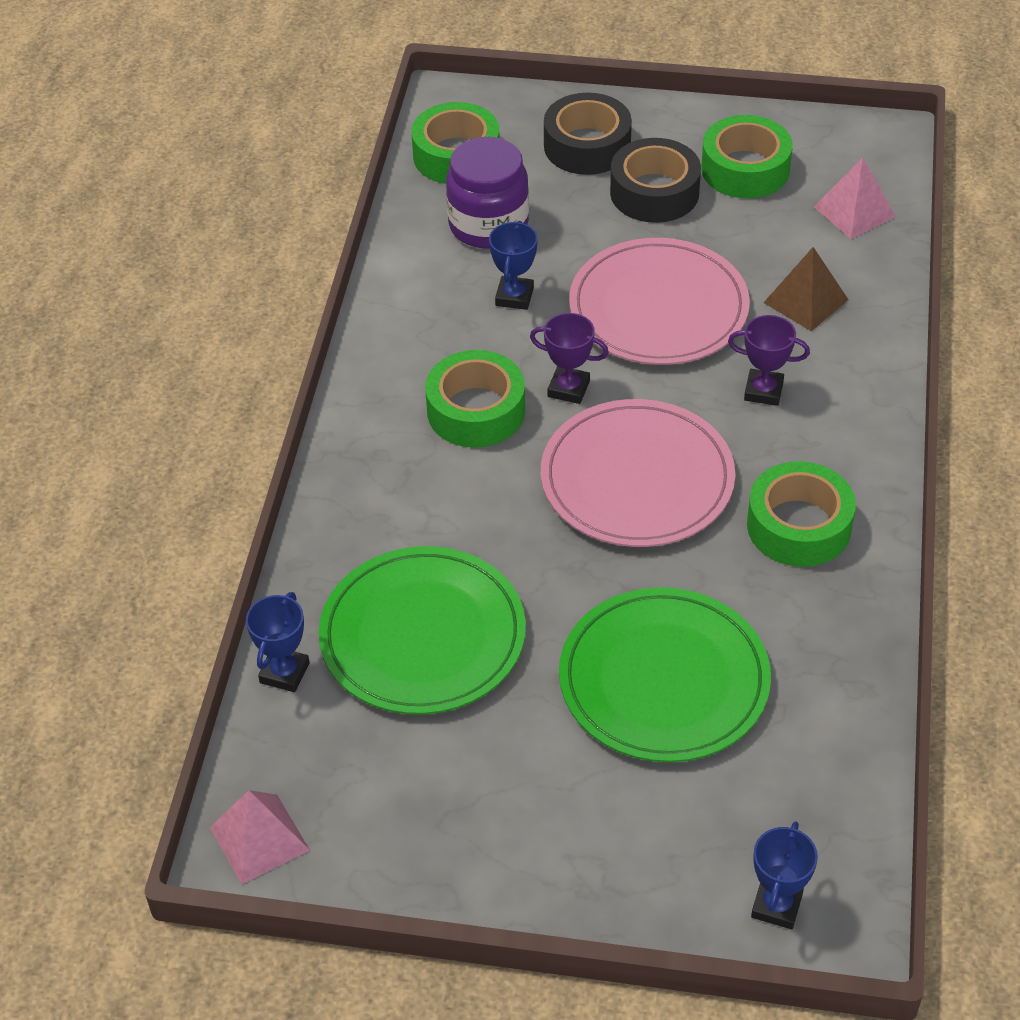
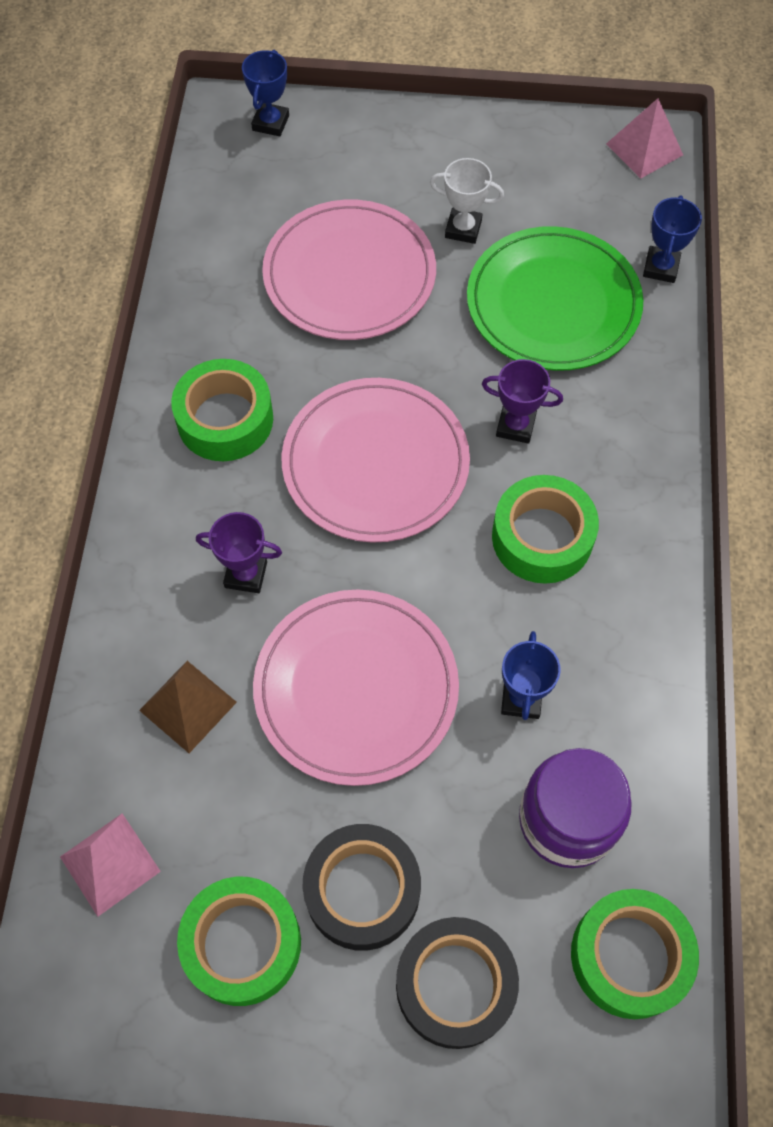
camera: 175 degrees right, 15 degrees up
purple trophy [530,313,609,404] -> purple trophy moved to [482,359,563,444]
green plate [559,587,771,762] -> pink plate [262,200,436,340]
none -> white trophy [430,158,504,244]

